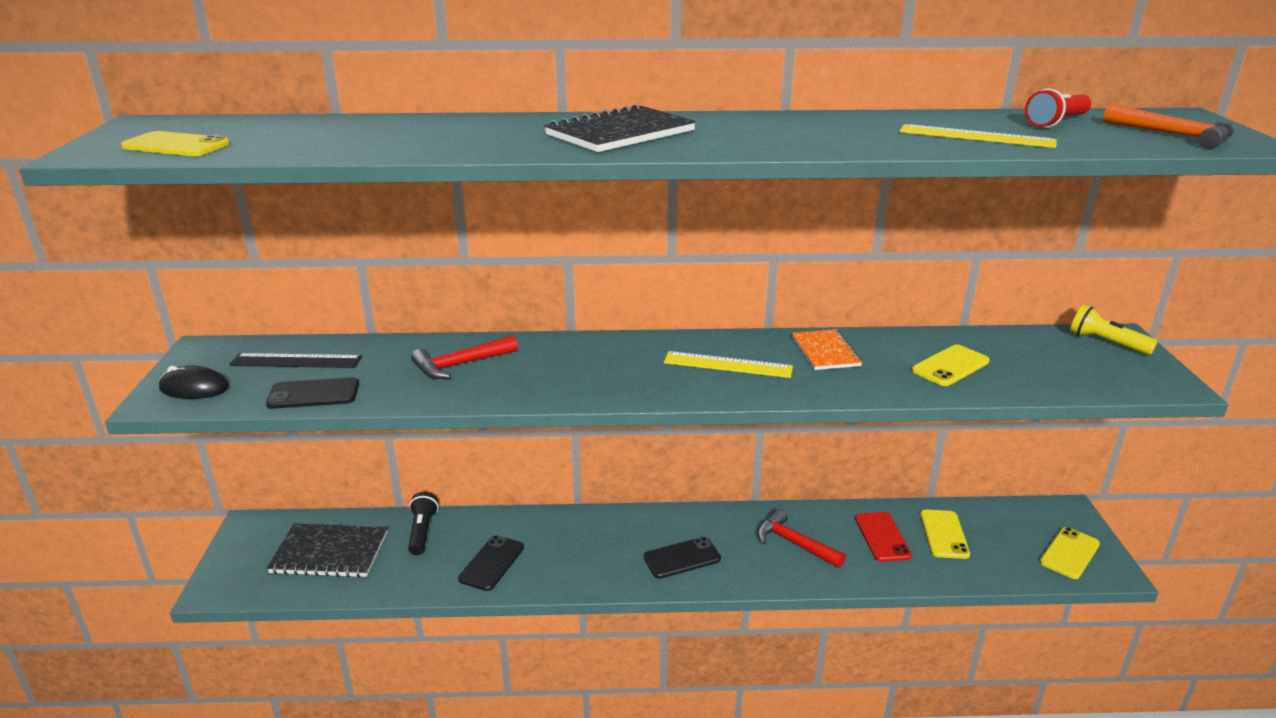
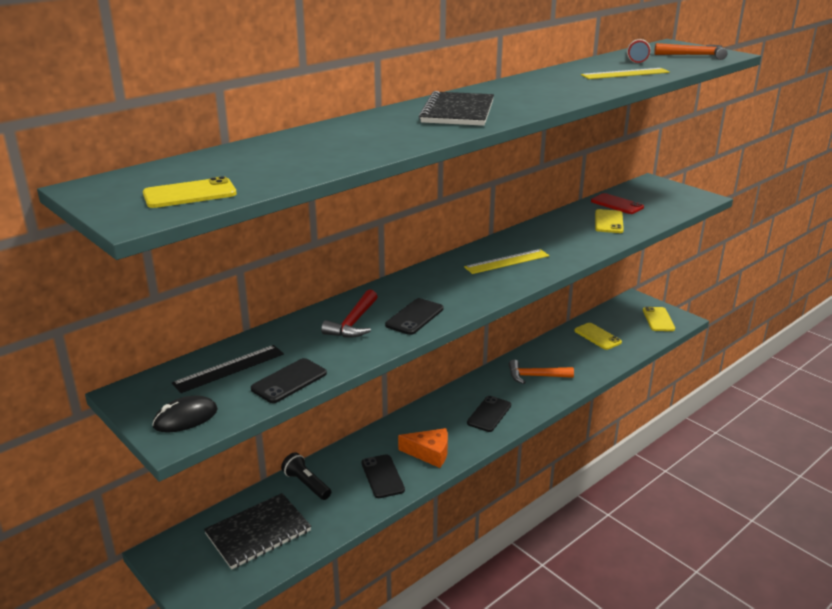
camera: 40 degrees left, 0 degrees up
red hammer [758,509,846,568] -> orange hammer [509,360,574,384]
orange notebook [792,329,862,370] -> none
red phone [855,512,912,562] -> red phone moved to [591,193,644,214]
yellow flashlight [1070,305,1158,355] -> none
none -> black phone [385,298,444,335]
none -> orange cheese [398,428,448,468]

